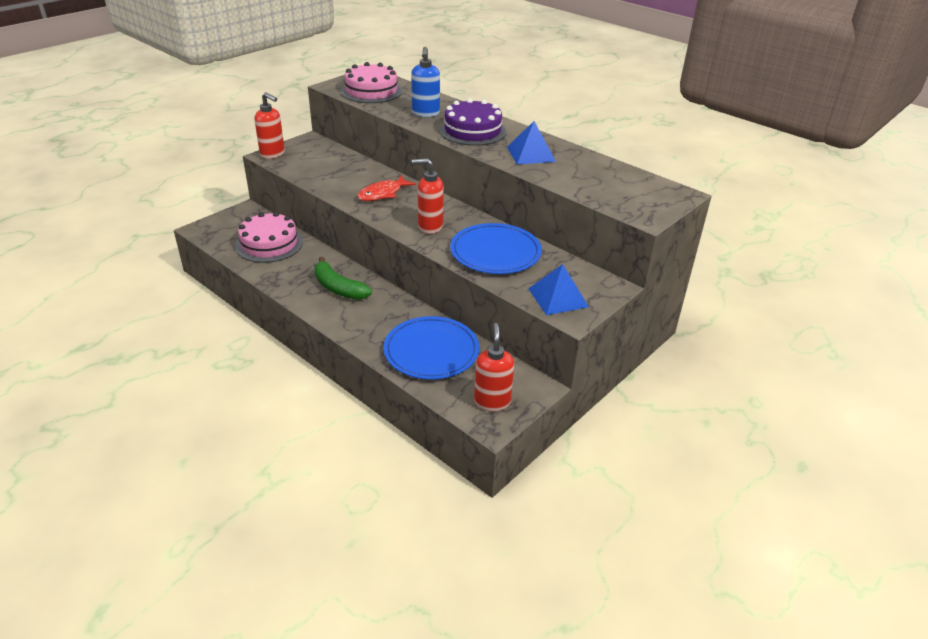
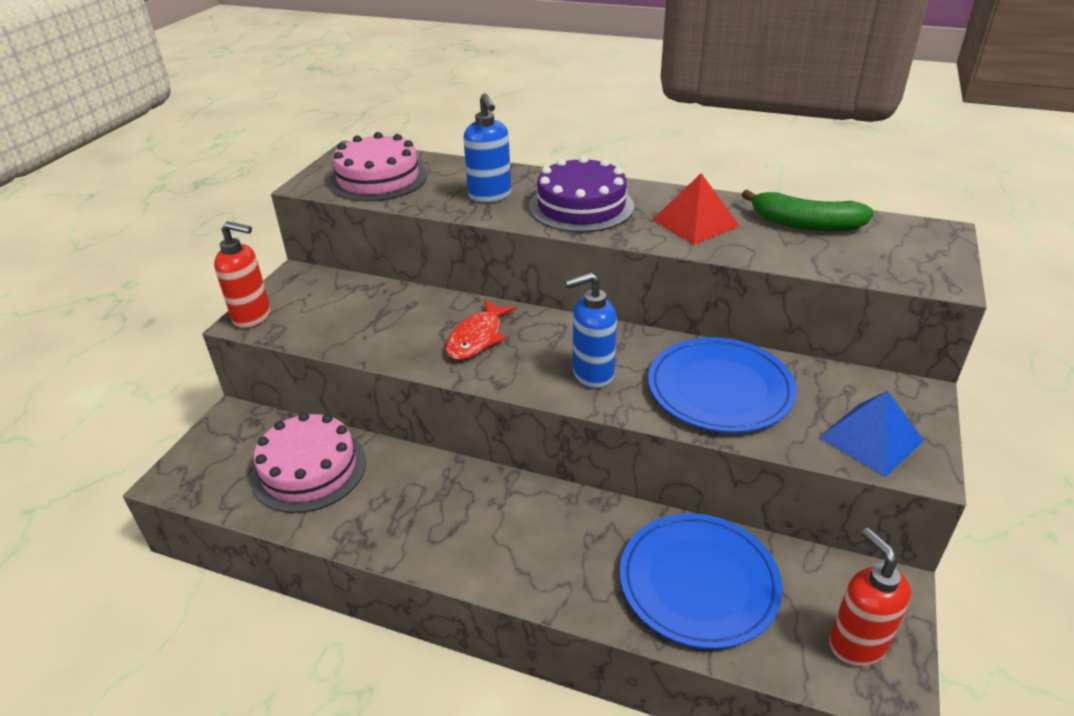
camera: 20 degrees left, 0 degrees up
green banana [314,257,372,300] -> green banana moved to [742,190,874,231]
red soap dispenser [412,158,444,234] -> blue soap dispenser [565,273,617,388]
blue pyramid [507,121,556,165] -> red pyramid [652,173,739,244]

